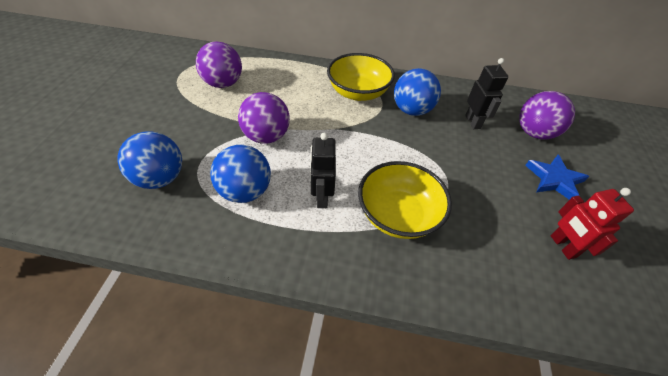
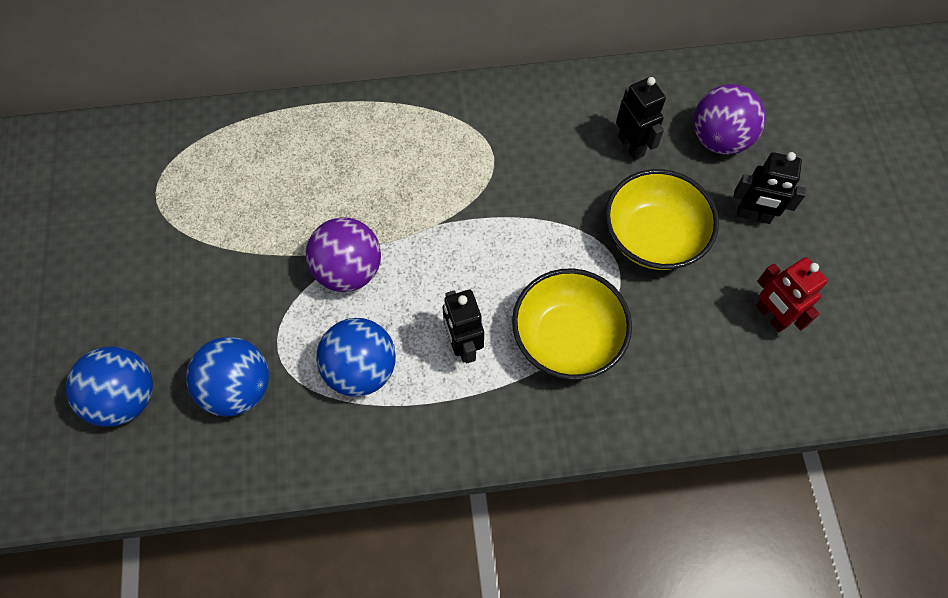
camera: 15 degrees left, 15 degrees up
purple ball [196,41,242,88] -> none
yellow bowl [327,53,395,101] -> yellow bowl moved to [605,169,719,270]
blue ball [394,68,441,116] -> blue ball moved to [66,346,153,427]
blue star [525,154,589,200] -> black robot [733,152,806,224]

